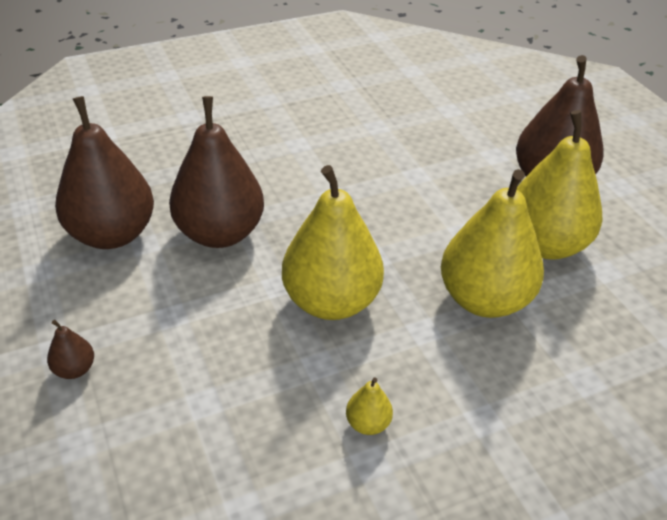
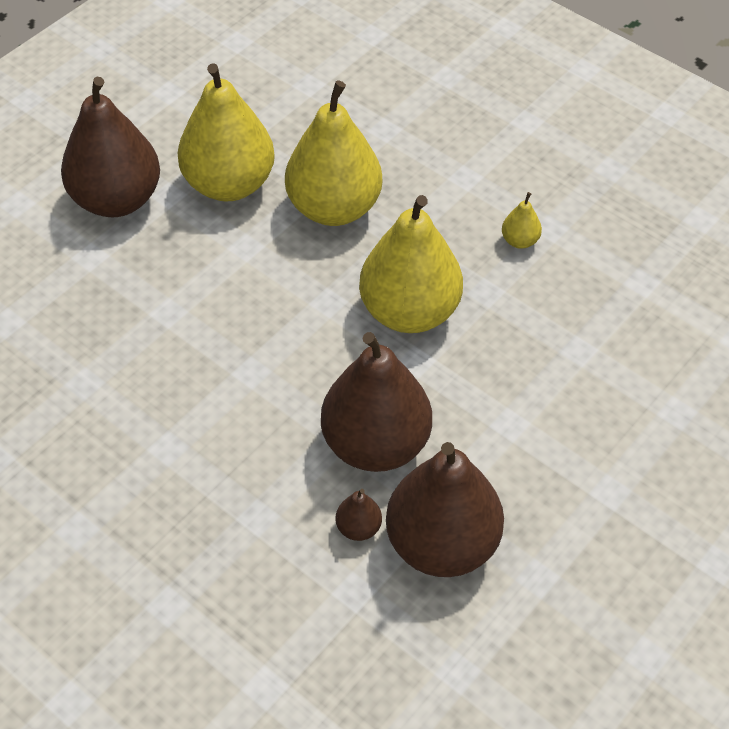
camera: 115 degrees left, 10 degrees up
brown pear [47,320,94,379] -> brown pear moved to [336,489,382,541]

